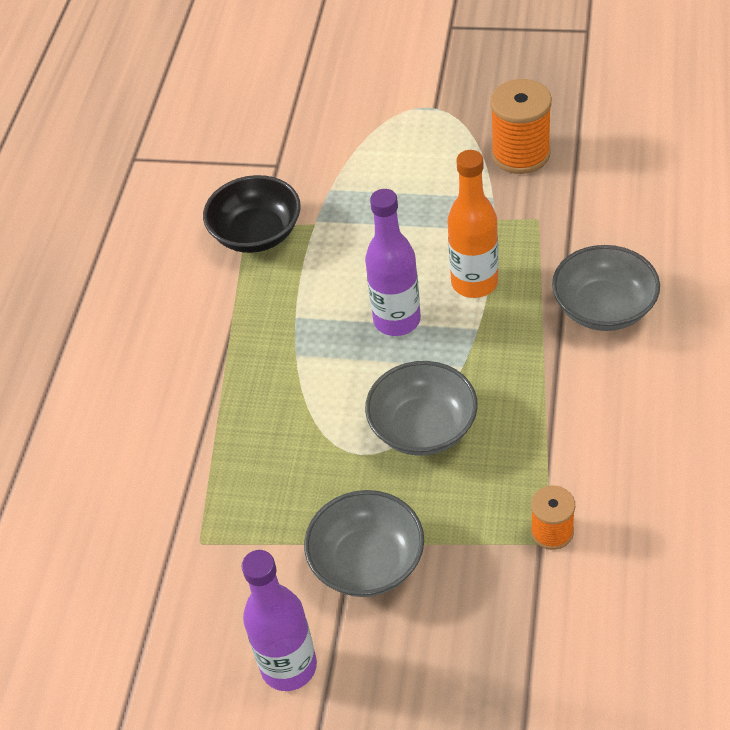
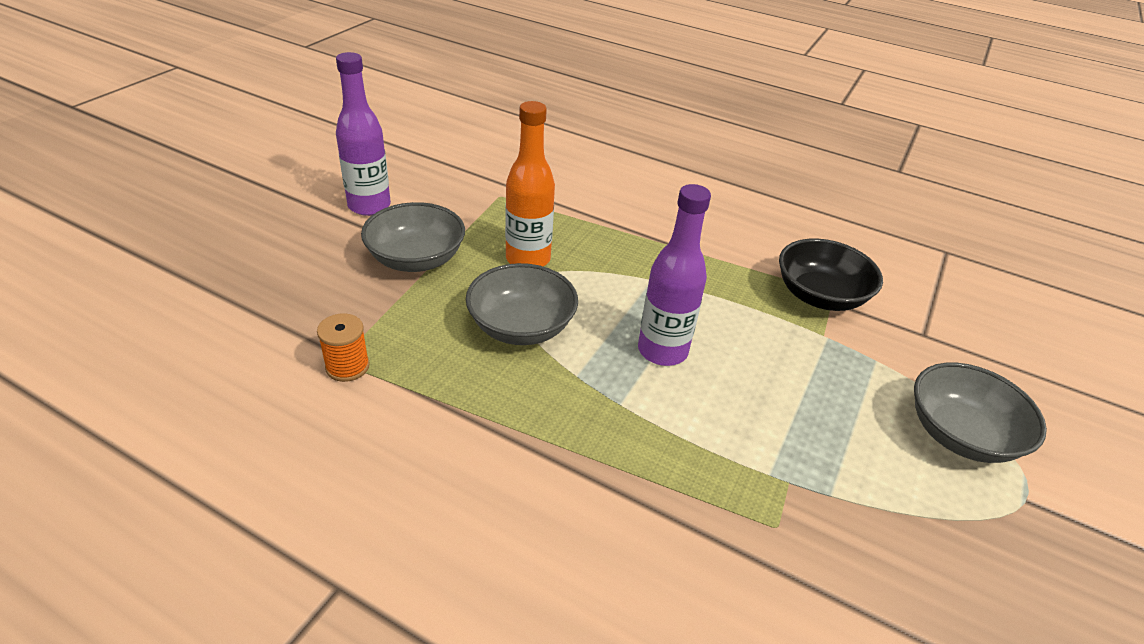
camera: 100 degrees right, 10 degrees down
orange bottle [447,150,498,298] -> orange bottle moved to [505,101,555,266]
orange spool [490,79,552,174] -> none
grey bowl [552,245,660,331] -> grey bowl moved to [914,363,1047,463]

